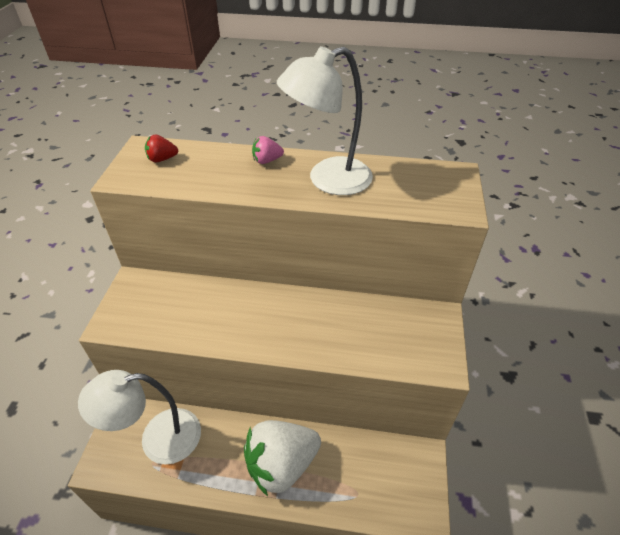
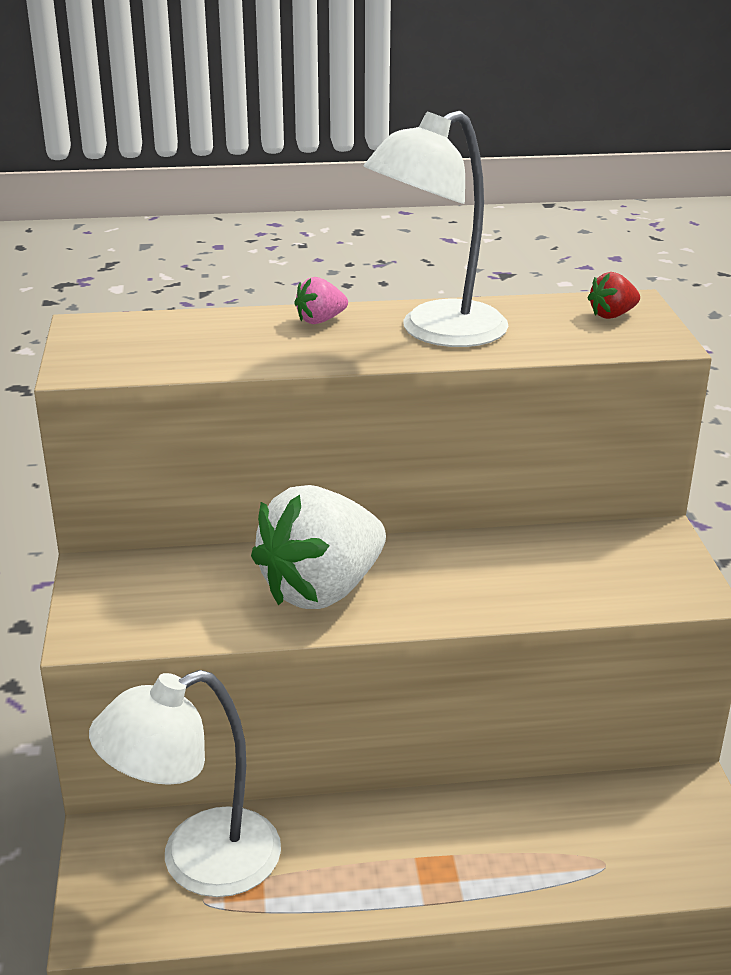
camera: 15 degrees left, 15 degrees down
red strawberry [145,134,178,162] -> red strawberry moved to [587,272,640,319]
white strawberry [244,420,321,496] -> white strawberry moved to [251,485,386,609]

